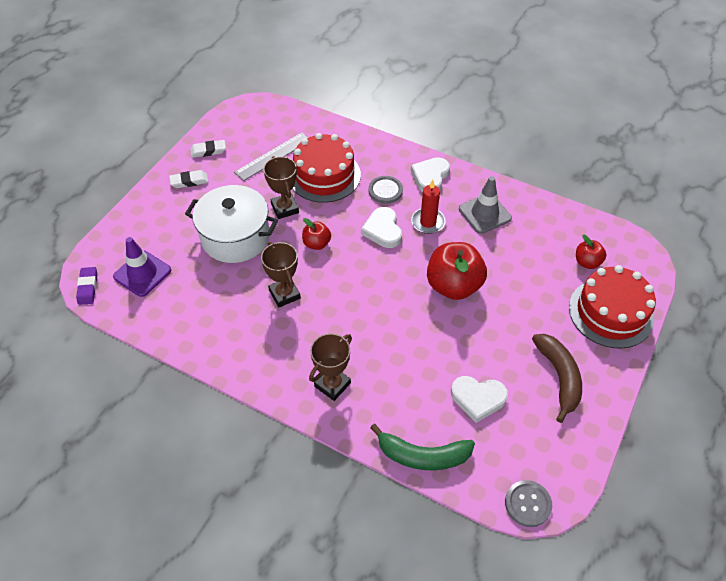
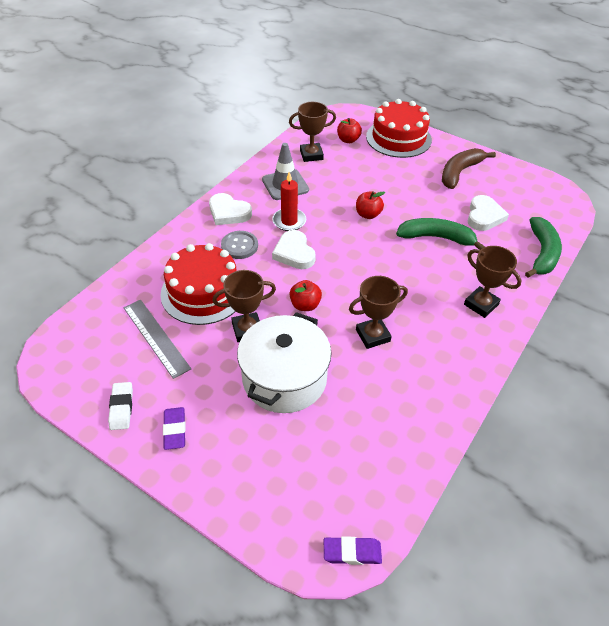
camera: 85 degrees left, 5 degrees down
purple traffic cone [113,237,171,297] -> none
white eraser [169,170,208,188] -> purple eraser [163,407,186,450]
white heart [361,207,402,248] -> white heart turned 75 degrees clockwise [272,230,316,269]
red apple [427,242,487,300] -> red apple [356,191,385,219], size x0.52
grey button [505,480,552,527] -> none
brown banana [532,334,582,423] -> brown banana turned 45 degrees counterclockwise [442,148,496,189]
none -> brown trophy [289,102,336,162]
none -> green banana [396,218,485,250]

